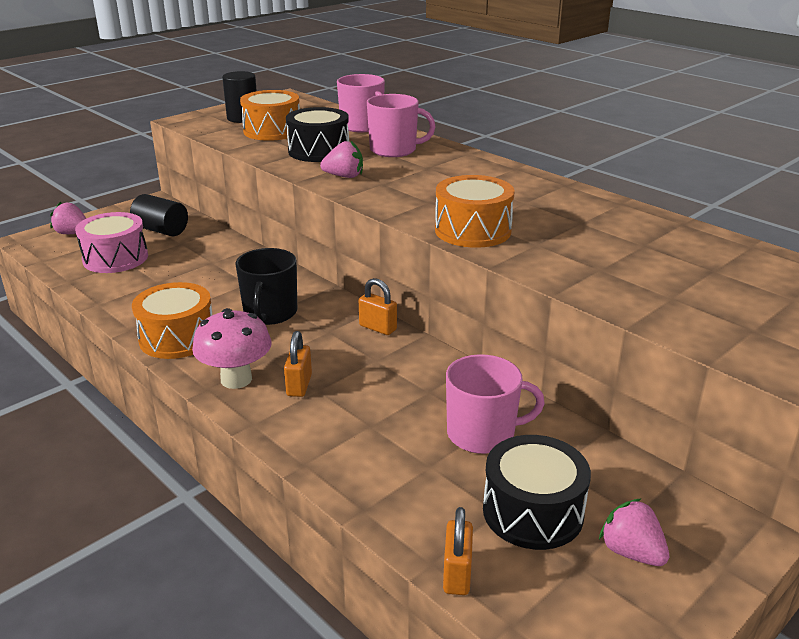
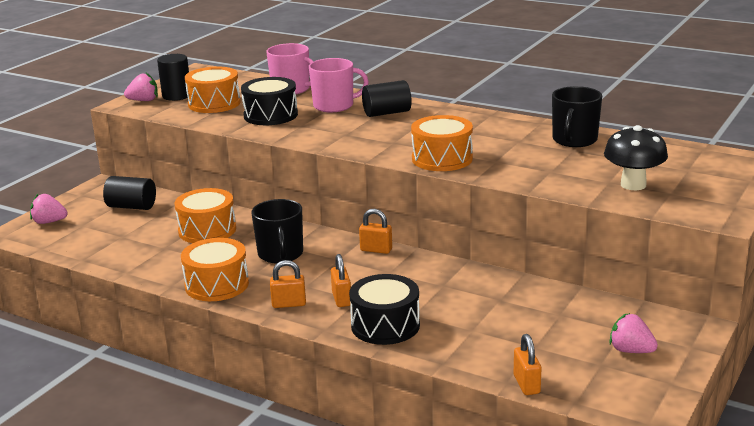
camera: 15 degrees left, 5 degrees down
pink drum [75,212,148,273] -> none
pink mushroom [192,308,272,389] -> orange padlock [270,260,306,308]
pink strawberry [320,140,363,178] -> pink strawberry moved to [124,73,158,101]
pink mug [446,354,545,454] -> none
black drum [483,435,591,550] -> black drum moved to [349,274,420,345]
none -> orange drum [175,188,236,243]
none -> black cylinder [362,80,412,117]
none -> black mug [552,86,602,147]
none -> black mushroom [604,125,668,190]

